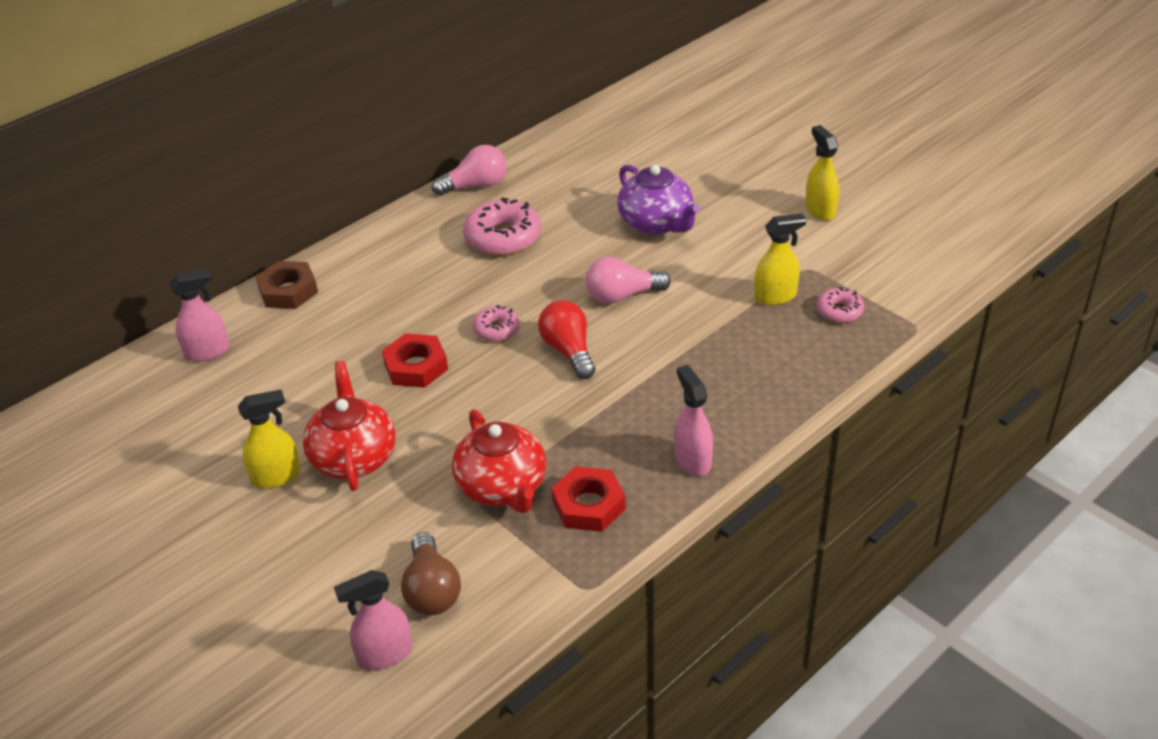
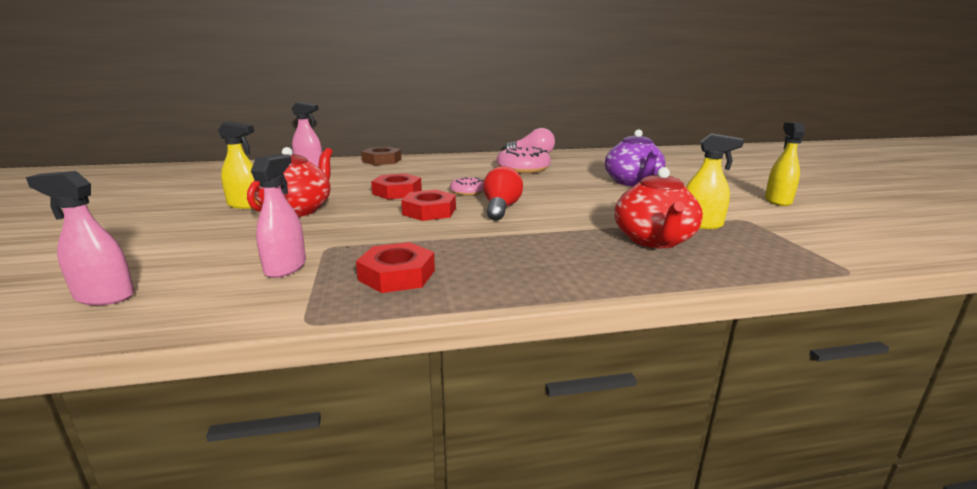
camera: 30 degrees right, 20 degrees down
brown light bulb [401,532,461,615] -> none
red teapot [452,409,546,513] -> red teapot moved to [615,167,703,249]
pink light bulb [586,257,671,304] -> none
pink spray bottle [674,365,713,476] -> pink spray bottle moved to [251,154,306,278]
pink donut [817,287,864,323] -> none
none -> red nut [401,190,456,221]

